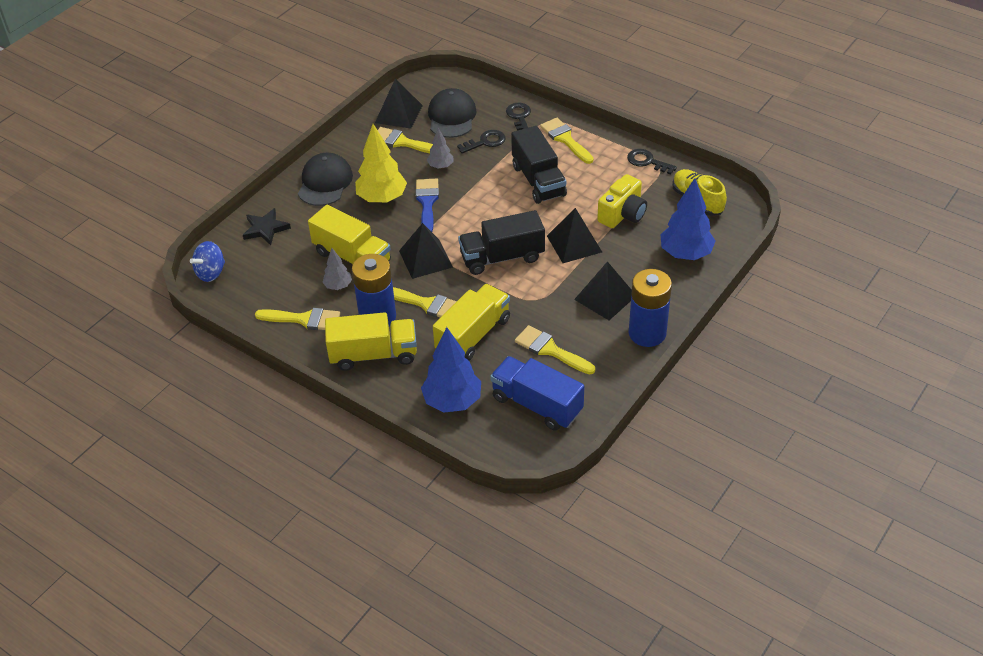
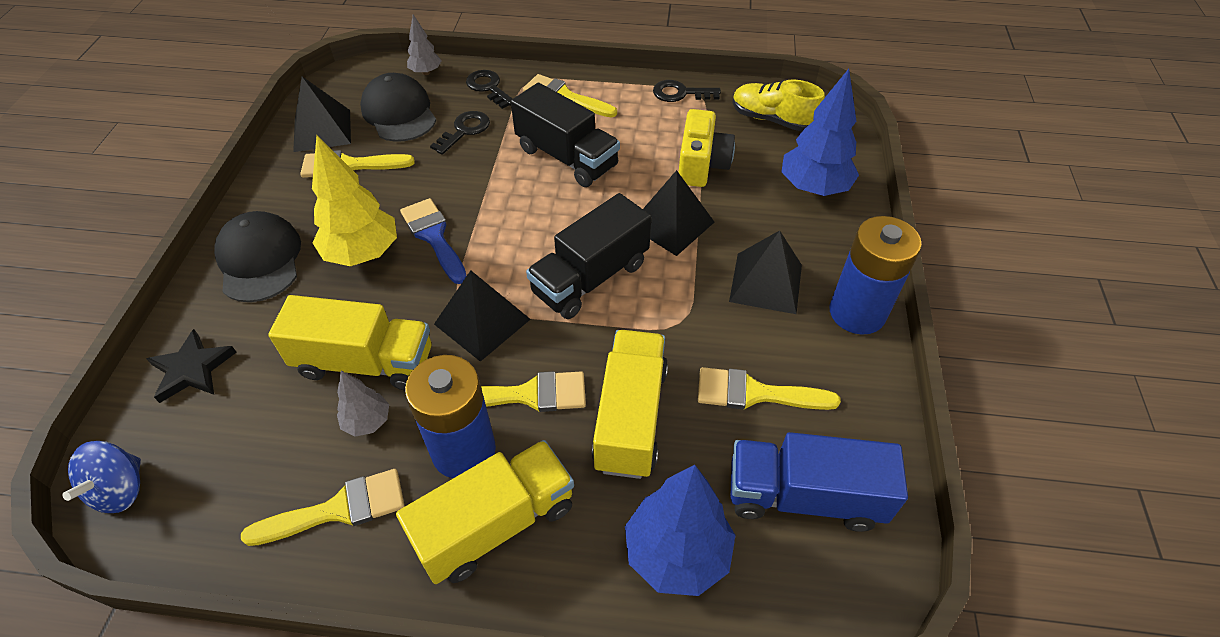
camera: 30 degrees left, 5 degrees up
grey tree [427,128,453,169] -> grey tree moved to [407,15,442,75]

